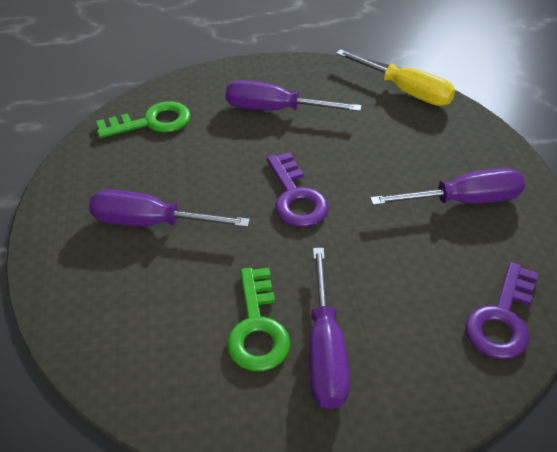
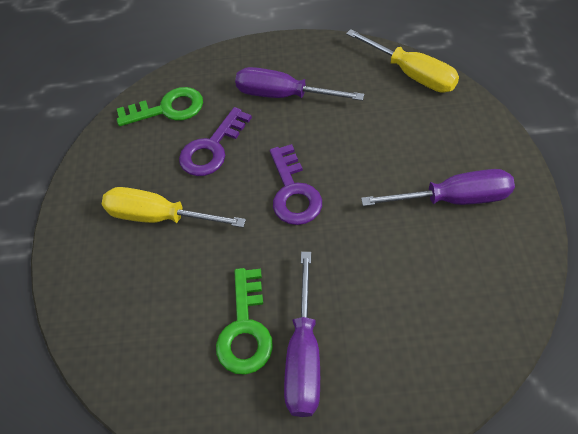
camera: 10 degrees right, 10 degrees up
purple screwdriver [89,190,250,227] -> yellow screwdriver [102,187,246,228]
purple key [465,262,539,359] -> purple key moved to [179,107,252,176]

